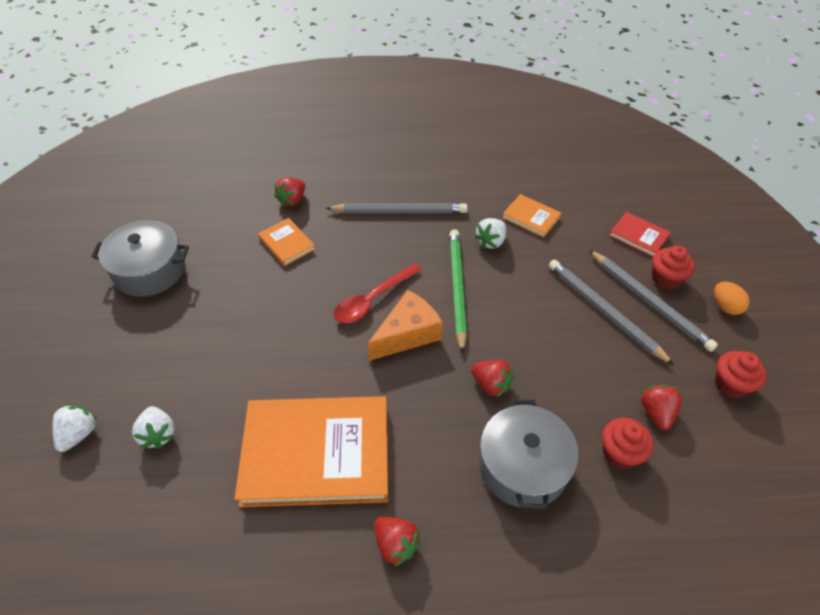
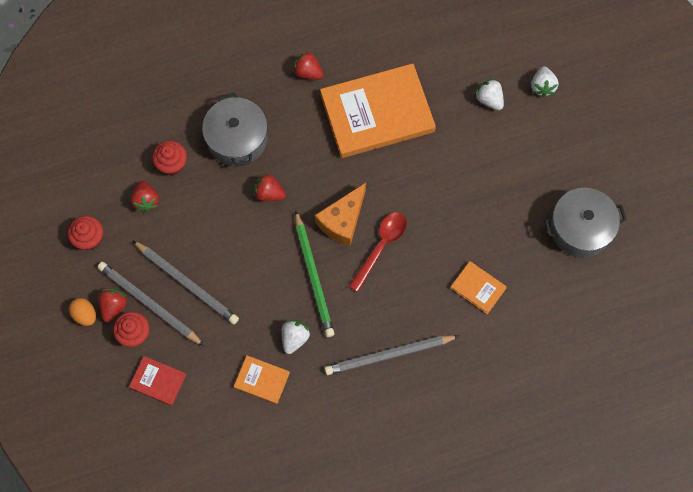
camera: 165 degrees right, 20 degrees up
red strawberry [274,177,305,207] -> red strawberry moved to [98,289,128,322]

